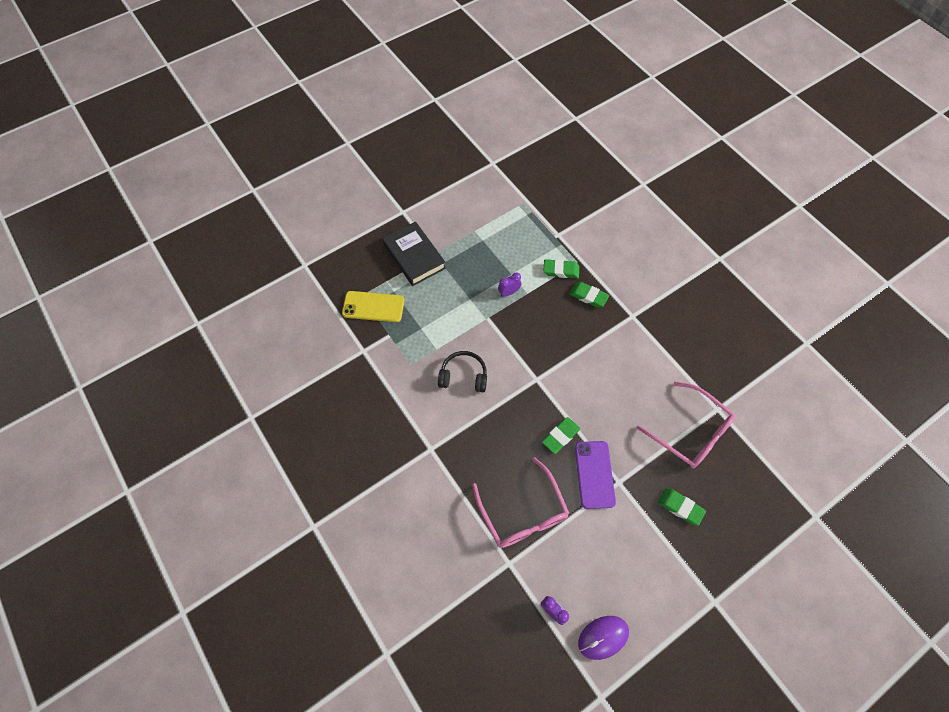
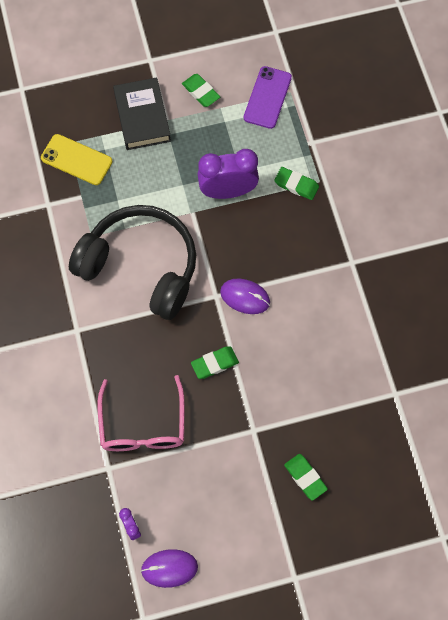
camera: 20 degrees right, 5 degrees up
black headphones [438,351,487,392] -> black headphones [69,205,196,320], size x2.18
purple clock [498,272,521,297] -> purple clock [198,149,259,199], size x2.17
green eraser [569,282,609,308] -> green eraser moved to [182,74,220,107]
purple phone [575,441,616,509] -> purple phone moved to [244,66,292,129]
pink glasses [637,382,735,469] -> none
none -> purple mouse [220,279,270,314]

